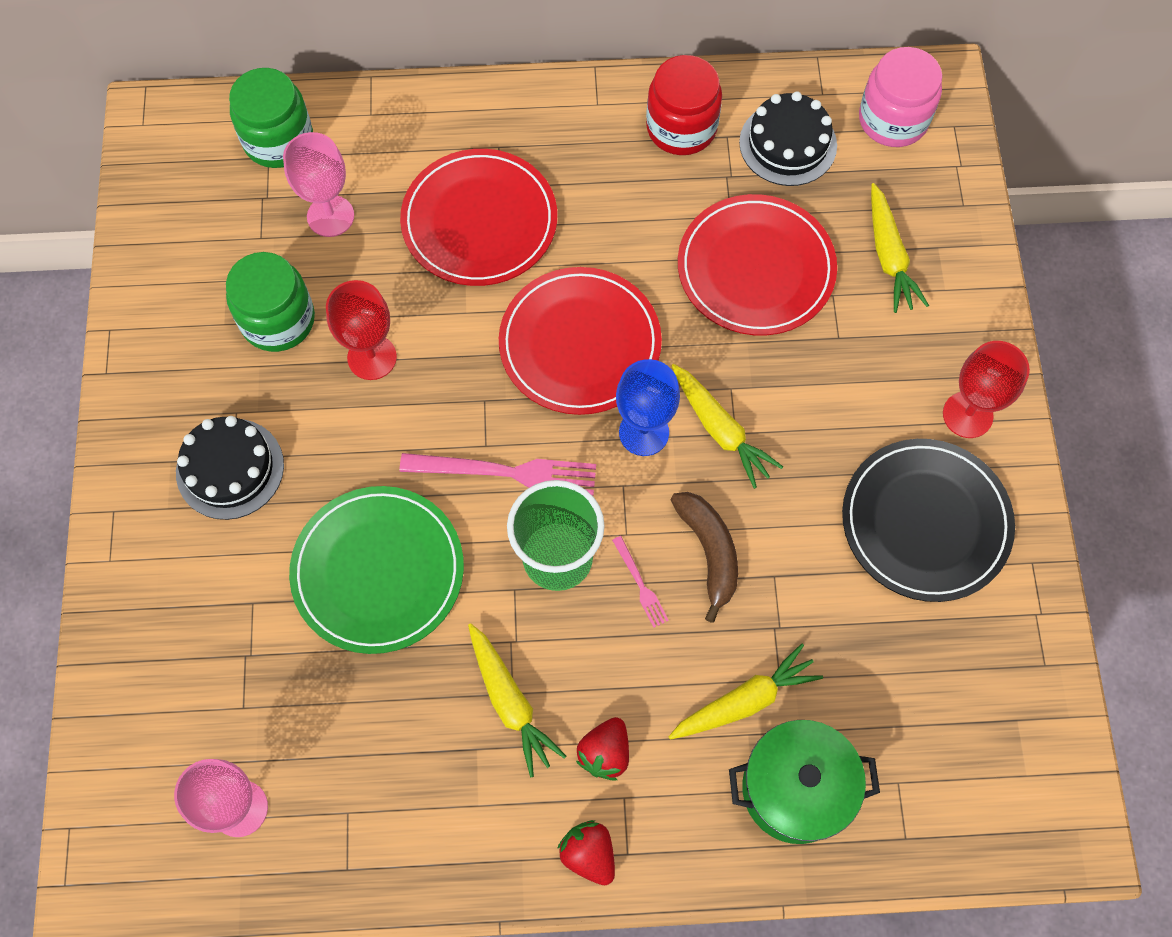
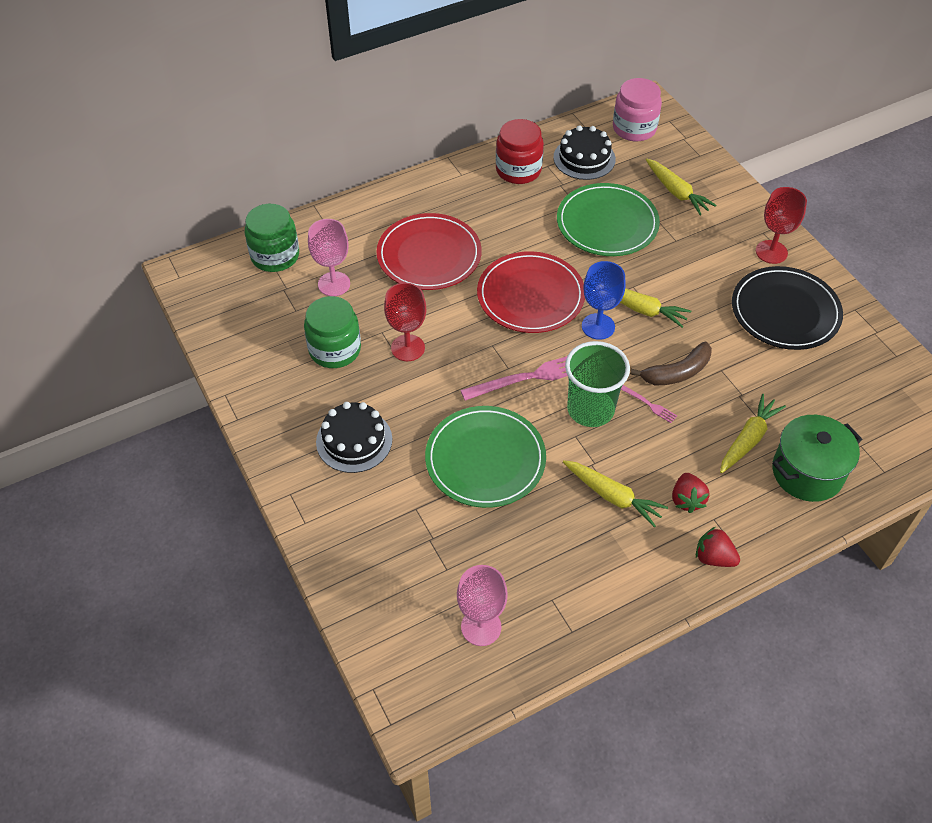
camera: 25 degrees left, 15 degrees down
brown banana [671,492,738,623] -> brown banana turned 105 degrees clockwise [630,341,712,385]
red plate [678,194,837,335] -> green plate [557,183,660,256]

